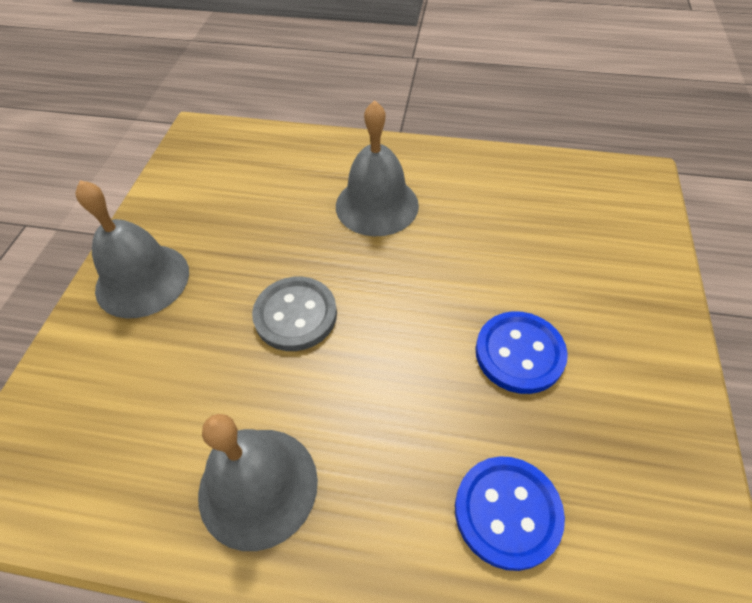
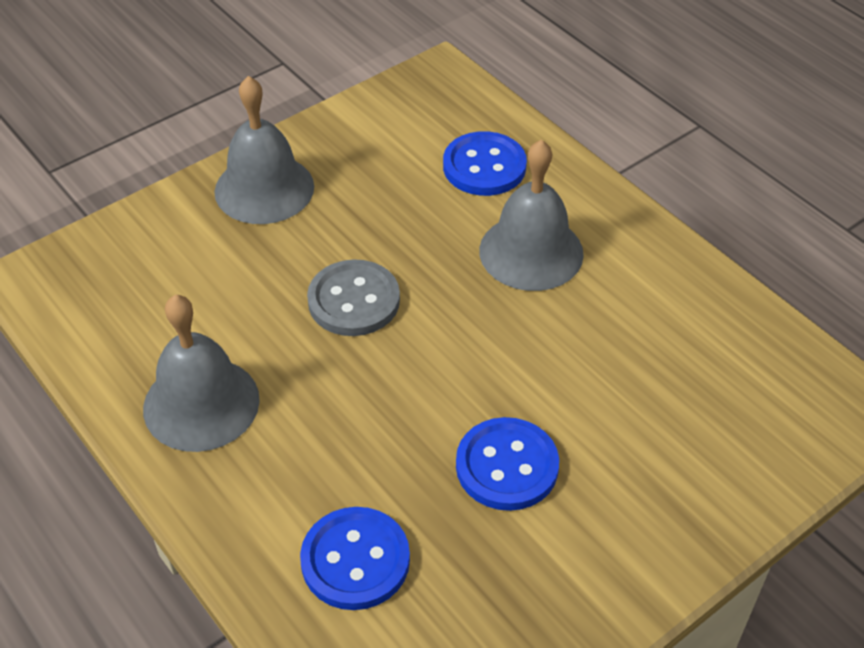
camera: 40 degrees right, 5 degrees down
none -> blue button [443,131,527,196]

